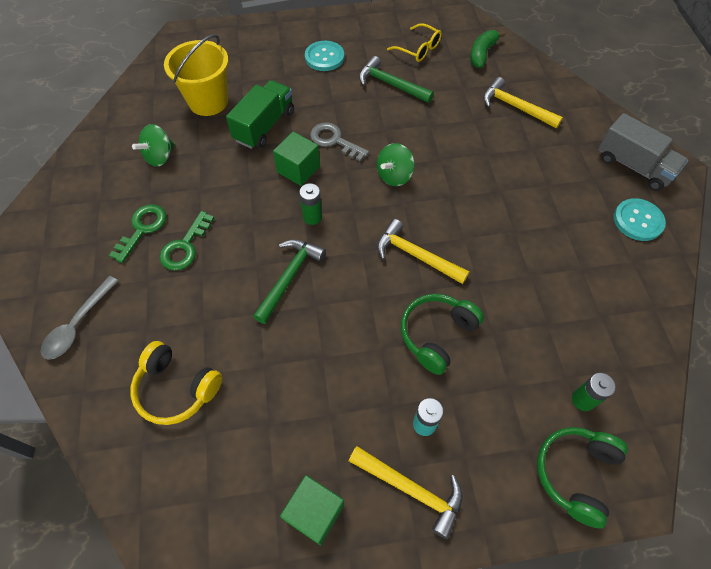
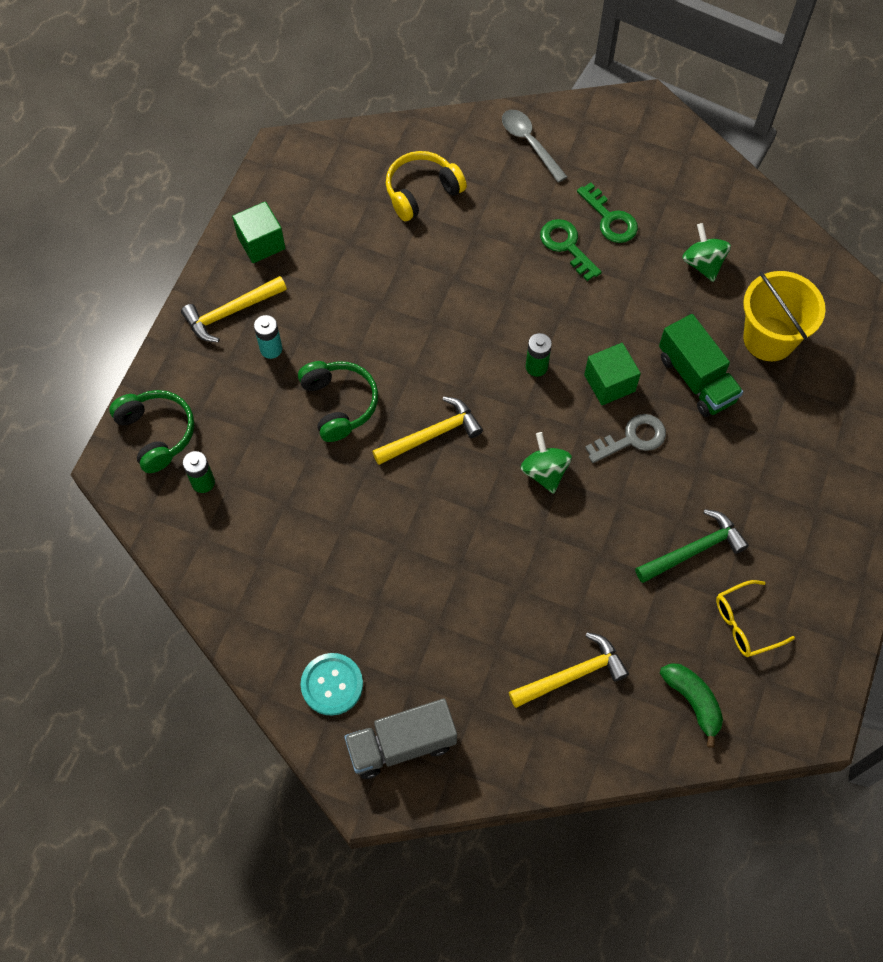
camera: 120 degrees right, 5 degrees up
green hammer [253,239,326,324] -> none
turquoise button [305,41,344,71] -> none

